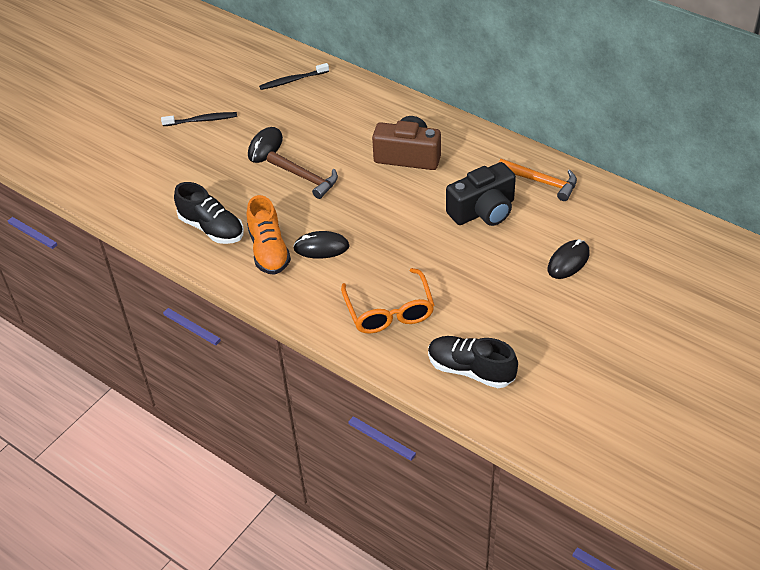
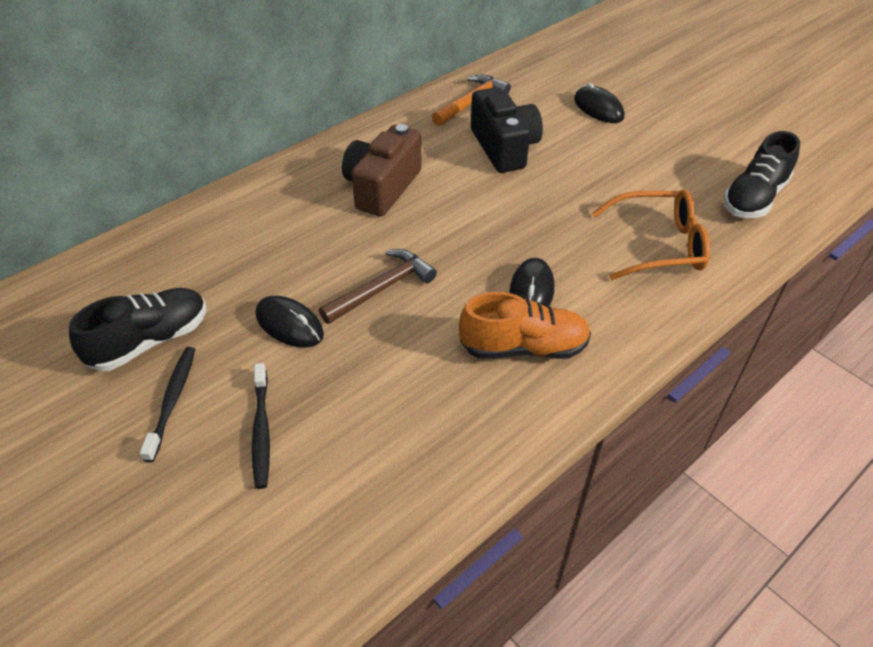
camera: 80 degrees left, 0 degrees up
black shoe [174,182,244,244] -> black shoe moved to [69,288,206,371]
black toothbrush [259,63,329,90] -> black toothbrush moved to [252,363,270,489]

